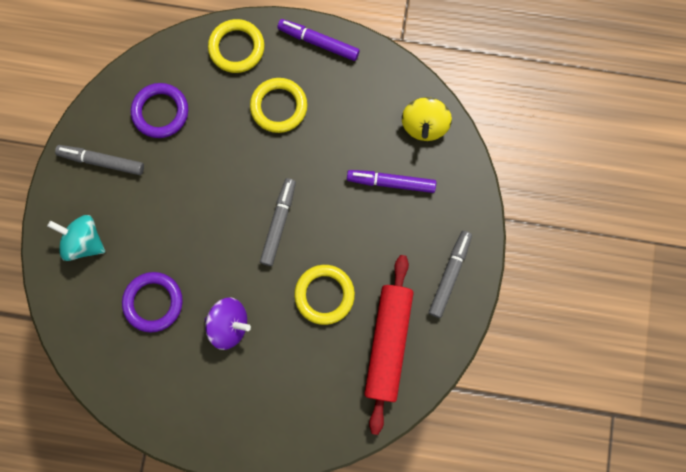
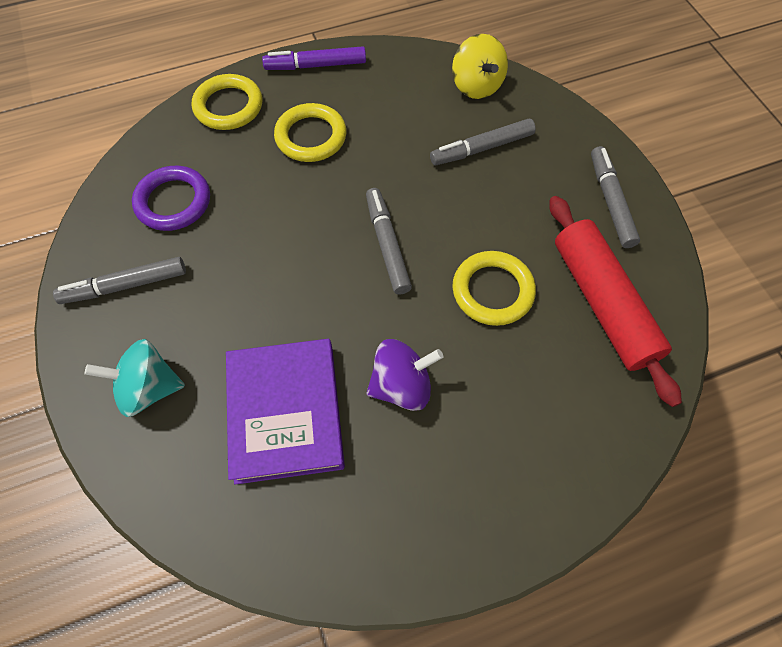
camera: 30 degrees left, 15 degrees down
purple ring [122,272,183,333] -> purple book [226,339,345,485]
purple marker [347,170,436,193] -> grey marker [430,119,536,165]

